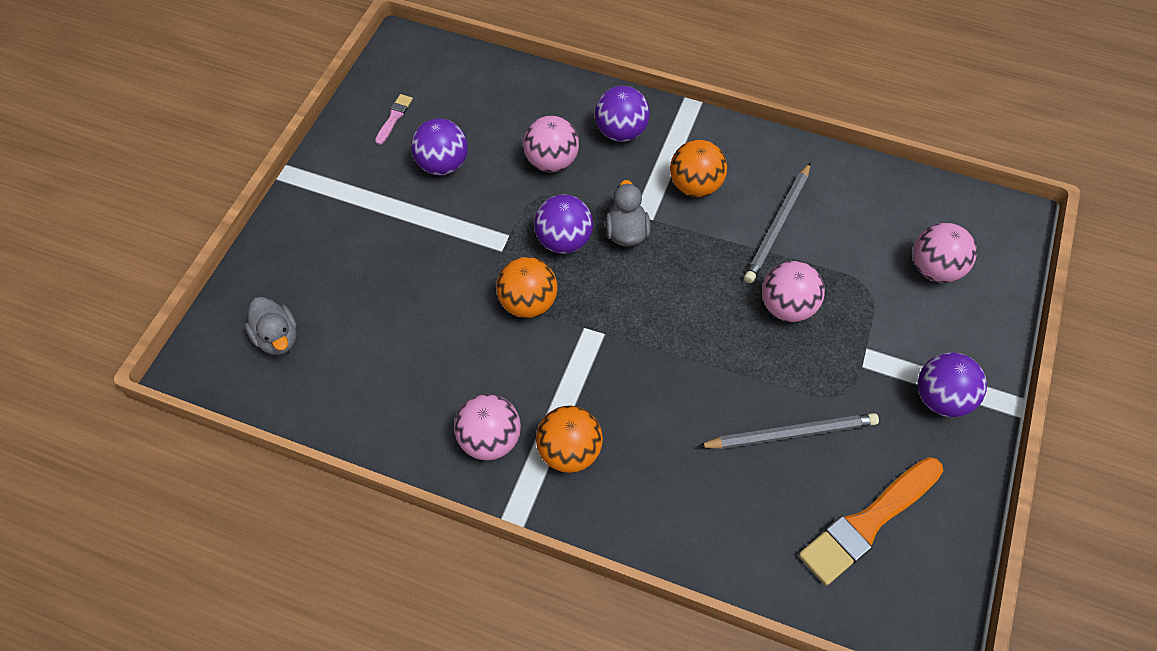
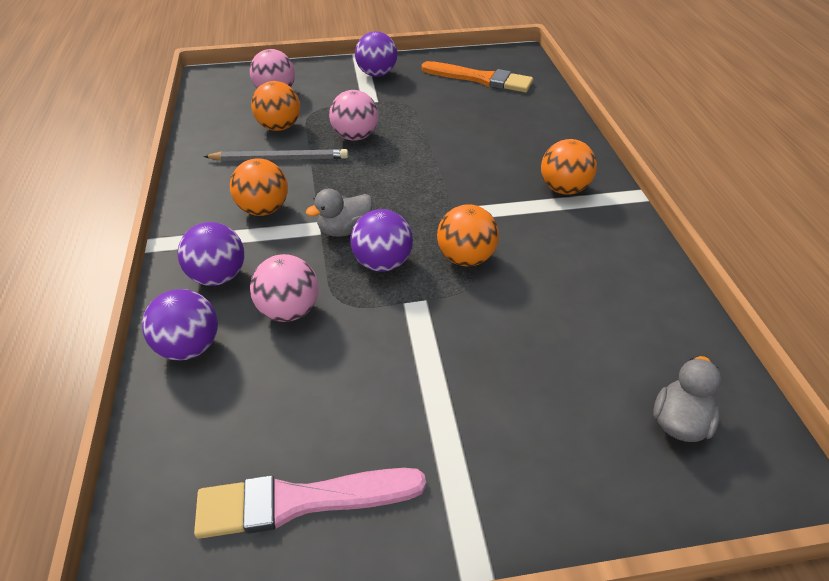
camera: 120 degrees left, 15 degrees down
pink brush [375,94,413,145] -> pink brush [194,468,426,539], size x2.20
purple ball [411,119,468,176] -> purple ball moved to [142,289,218,361]
pink ball [454,394,521,461] -> none
grey pencil [697,413,879,449] -> none
none -> orange ball [251,81,300,131]

